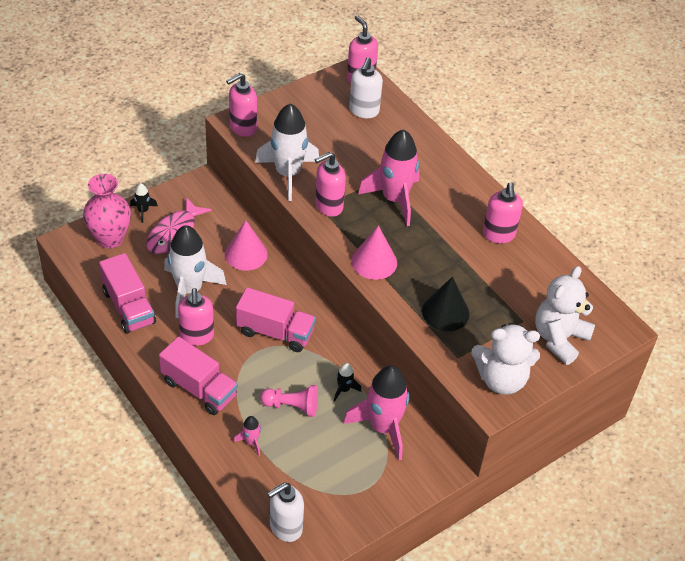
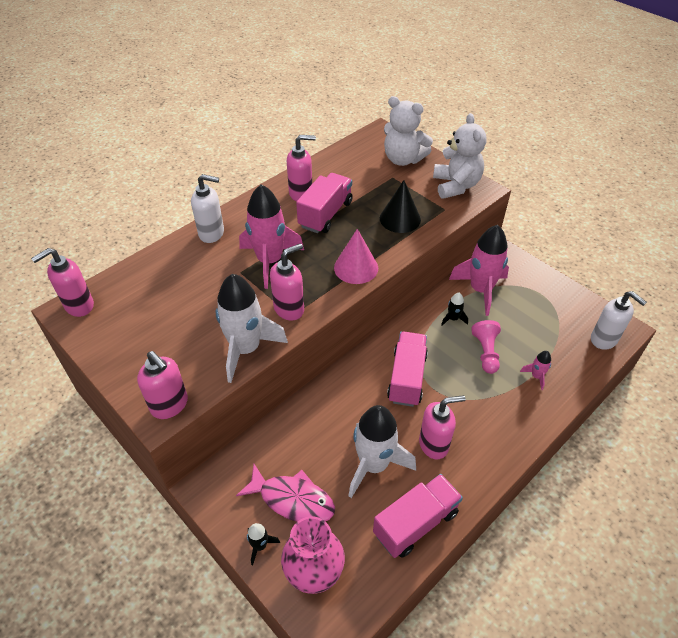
camera: 95 degrees left, 0 degrees up
pink truck [159,337,238,415] -> pink truck moved to [296,173,353,233]
pink cone [225,220,268,271] -> none
pink soap dispenser [315,152,346,217] -> pink soap dispenser turned 90 degrees counterclockwise [270,243,304,320]
white soap dispenser [349,57,383,118] -> white soap dispenser moved to [191,174,224,243]

